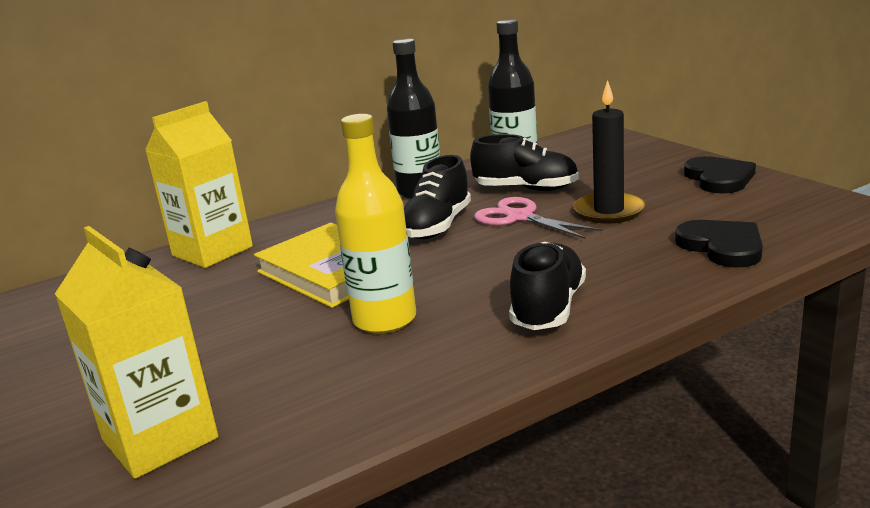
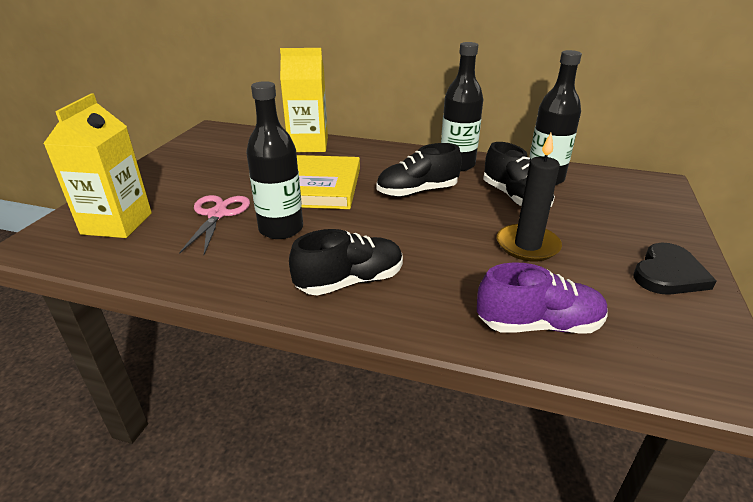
camera: 45 degrees right, 10 degrees up
yellow bottle [335,114,416,334] -> black bottle [246,81,303,239]
pink scissors [474,197,602,239] -> pink scissors moved to [179,195,250,255]
black heart [675,220,763,268] -> purple shoe [477,262,608,334]

